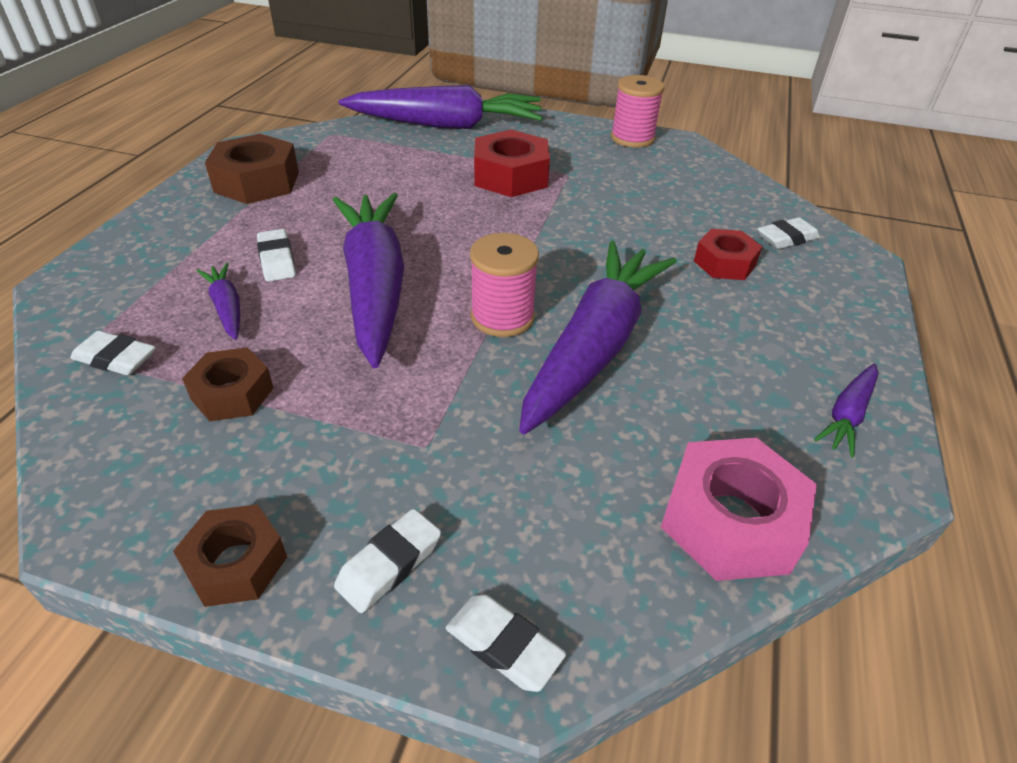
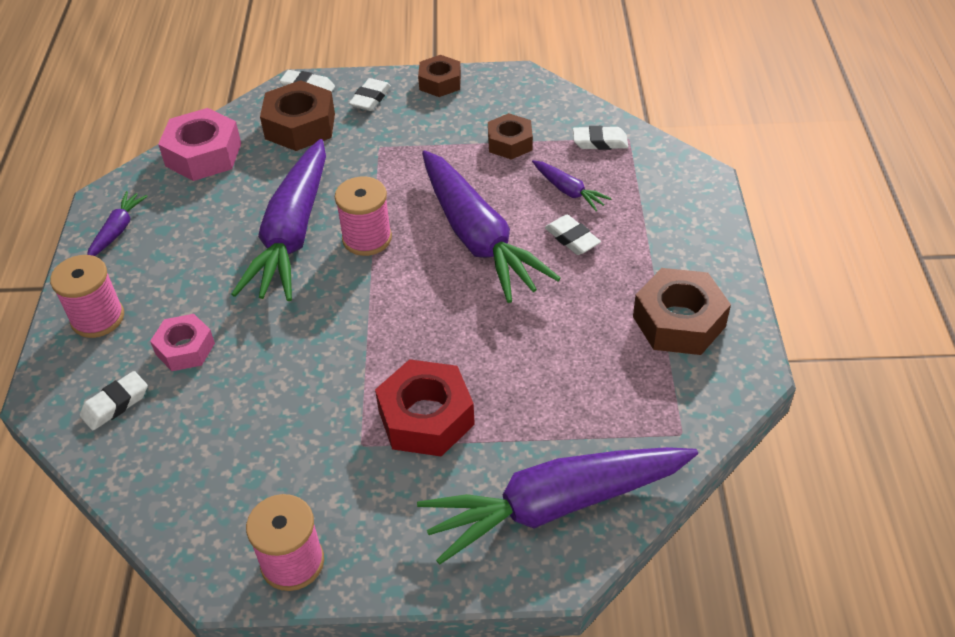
camera: 165 degrees right, 5 degrees up
red nut [694,229,762,280] -> pink nut [150,314,215,371]
none -> pink spool [50,255,124,338]
none -> brown nut [260,80,335,151]

